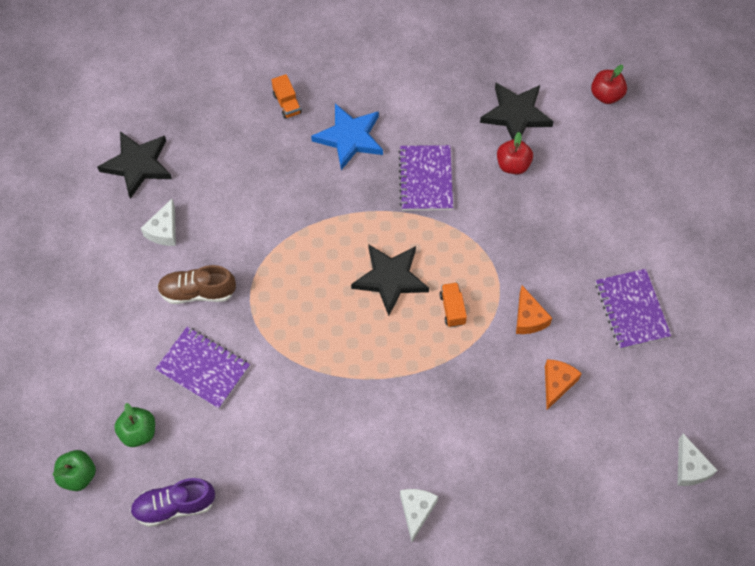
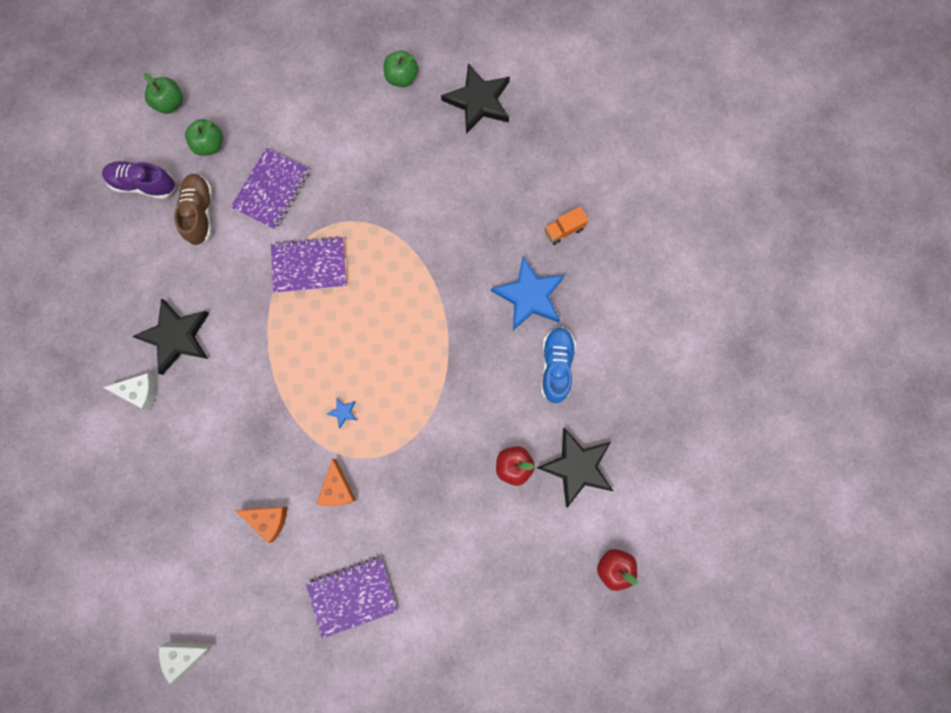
camera: 85 degrees right, 15 degrees up
purple shoe [130,478,215,527] -> purple shoe turned 60 degrees counterclockwise [102,161,175,199]
white cheese [141,199,176,246] -> none
brown shoe [157,265,236,304] -> brown shoe moved to [174,174,212,245]
black star [351,245,429,316] -> black star moved to [132,298,209,375]
purple notebook [398,145,453,210] -> purple notebook moved to [271,236,347,293]
orange truck [439,282,467,327] -> blue star [327,397,357,428]
orange cheese [516,285,552,334] -> orange cheese turned 75 degrees counterclockwise [317,459,356,506]
none -> green apple [384,51,419,87]
none -> blue shoe [541,327,576,403]

